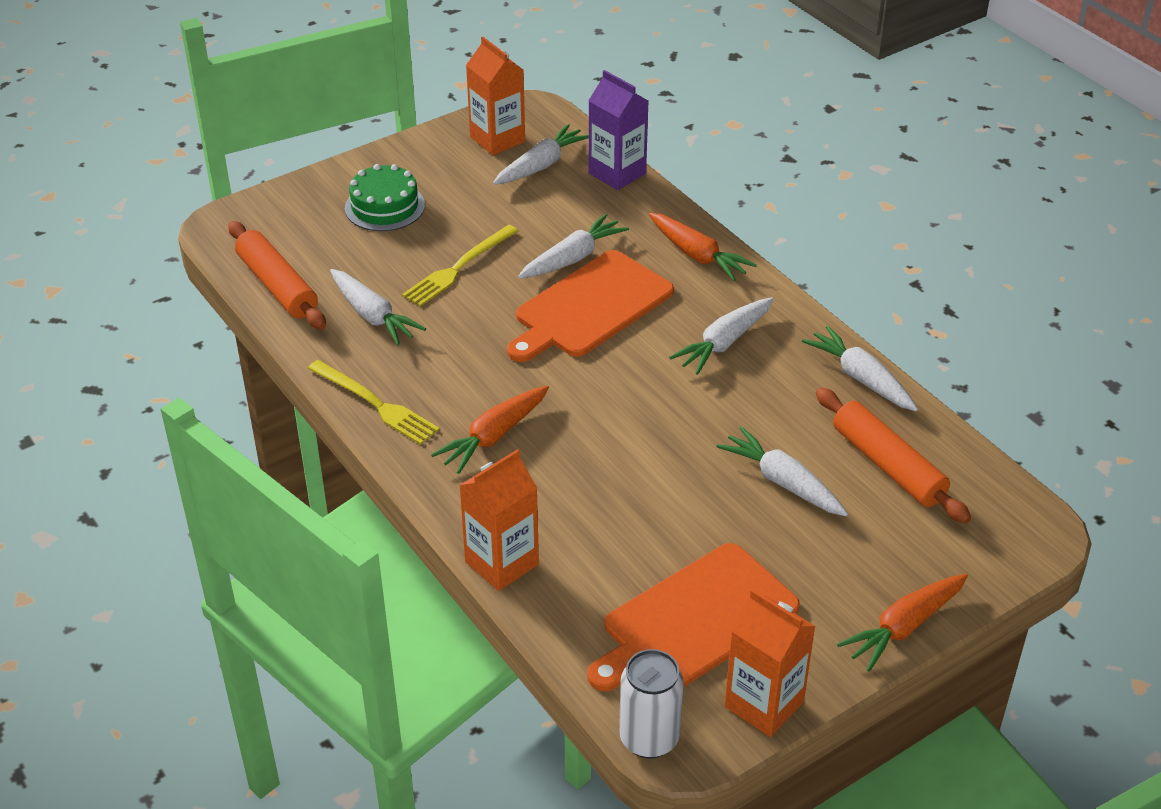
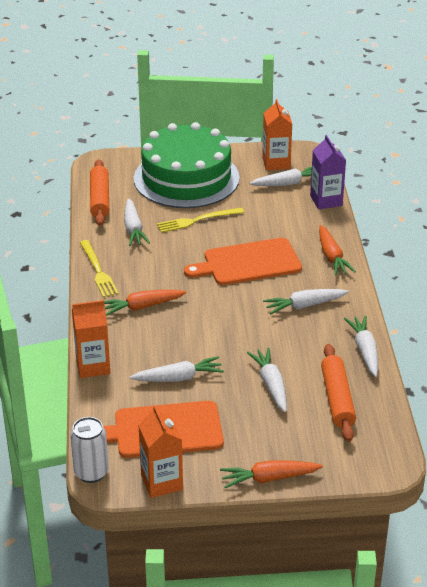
camera: 30 degrees right, 5 degrees down
green cake [345,164,425,231] -> green cake [134,122,240,208], size x2.23
white carrot [518,214,629,278] -> white carrot moved to [130,356,224,382]

